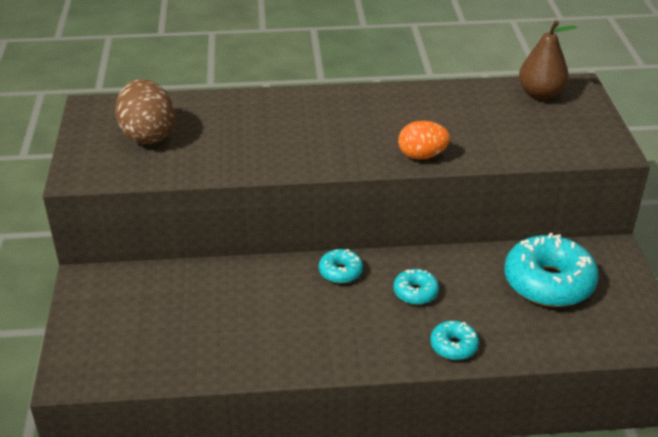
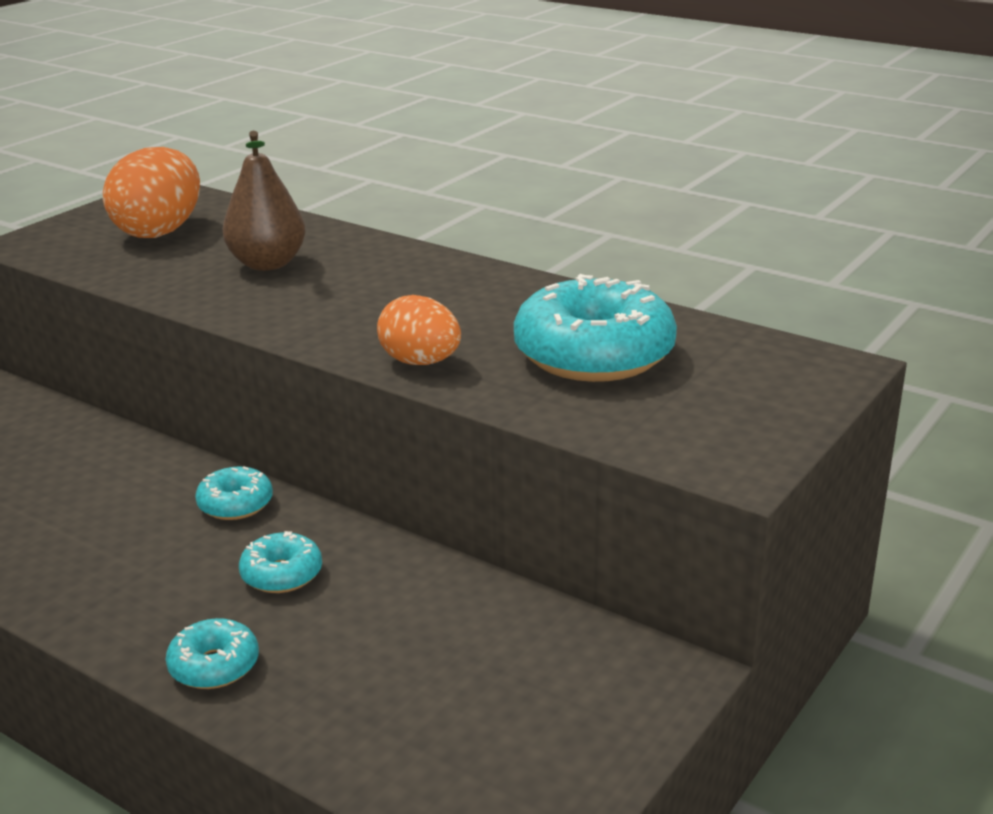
camera: 40 degrees right, 10 degrees down
brown egg [115,79,175,144] -> orange egg [103,147,200,238]
turquoise donut [504,233,599,307] -> turquoise donut moved to [514,274,677,382]
brown pear [519,20,577,100] -> brown pear moved to [223,131,306,271]

